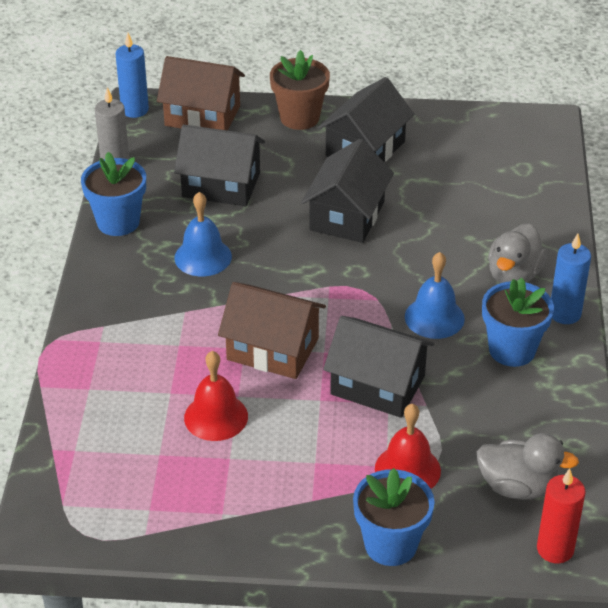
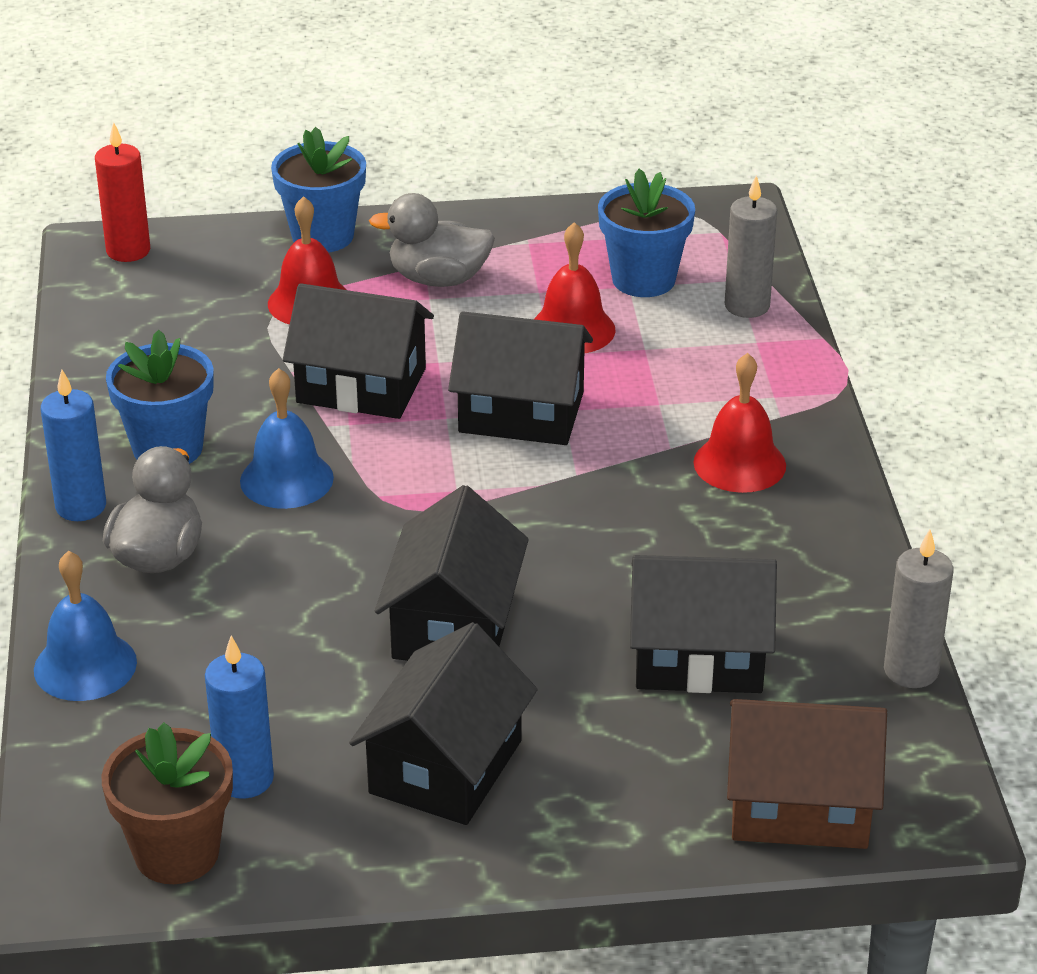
camera: 170 degrees right, 5 degrees down
blue flower pot [81,152,146,236] -> blue flower pot moved to [598,169,695,297]
blue candle [116,33,149,118] -> blue candle moved to [205,636,274,799]
blue bell [174,192,232,276] -> blue bell moved to [34,551,137,701]
brown house [218,282,326,379] -> black house [448,311,593,445]
brown flower pot [270,50,330,130] -> brown flower pot moved to [102,723,233,884]
grey duck [477,433,579,500] -> grey duck moved to [369,193,495,287]
none -> red bell [694,353,786,493]
none -> grey candle [725,175,777,318]

